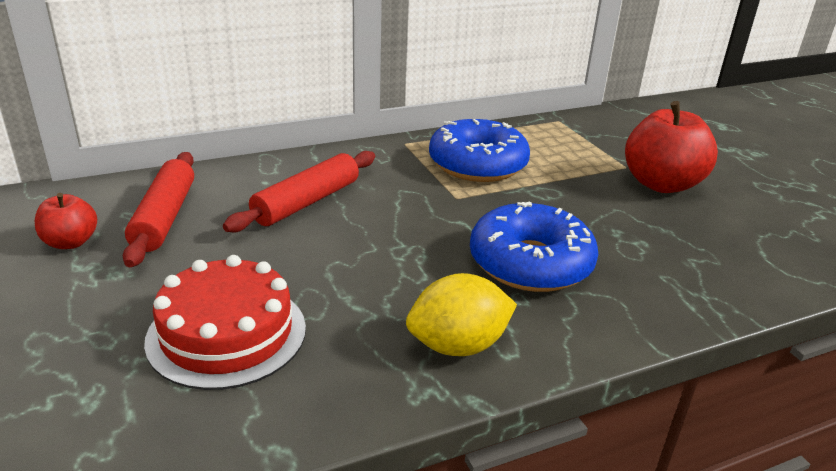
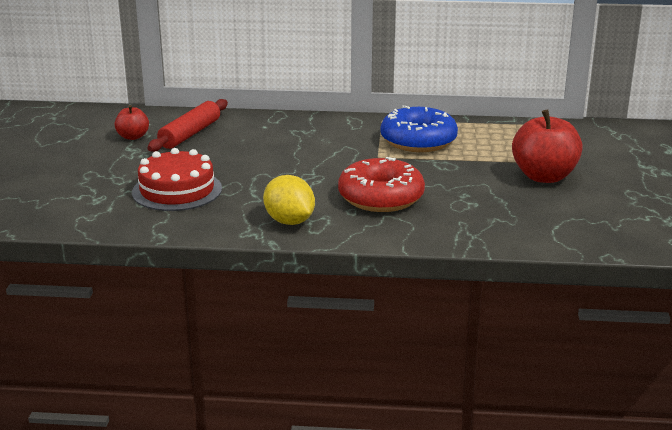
camera: 30 degrees right, 5 degrees down
red rolling pin [223,151,375,232] -> none
yellow lemon [406,273,517,356] -> yellow lemon turned 45 degrees clockwise [263,175,315,225]
blue donut [470,201,598,292] -> red donut [338,157,425,212]

